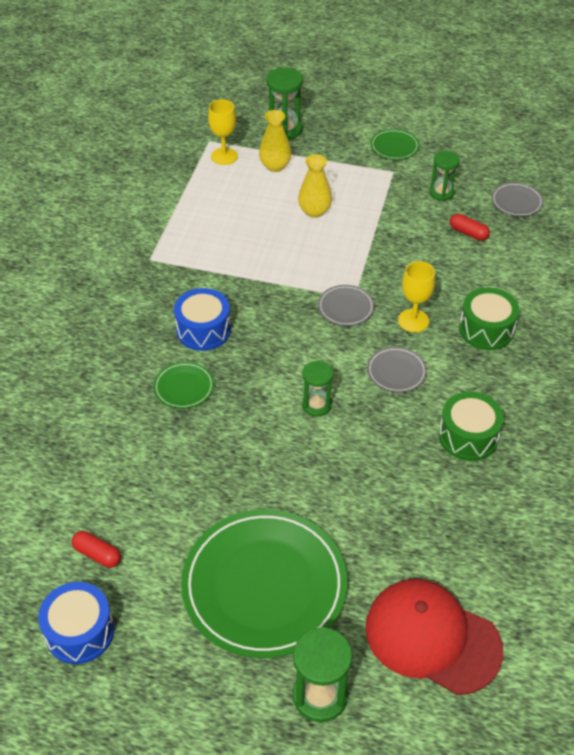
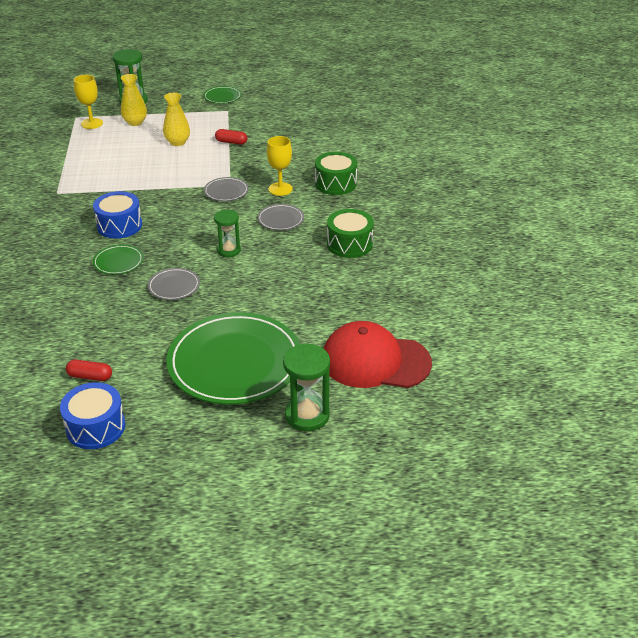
camera: 20 degrees left, 10 degrees down
green hourglass [429,151,459,201] -> none
red capsule [450,214,490,241] -> red capsule moved to [215,129,247,145]
grey plate [491,182,544,217] -> grey plate moved to [148,268,200,300]

